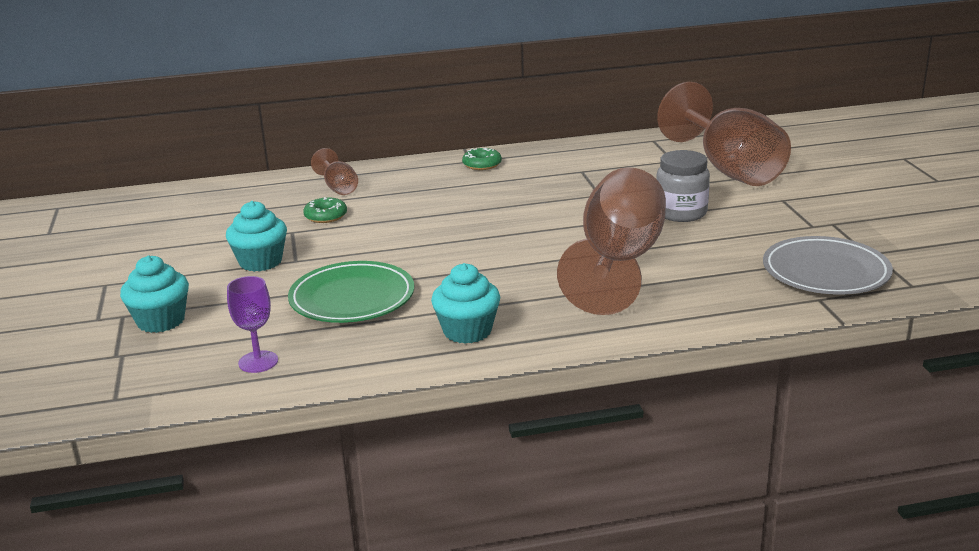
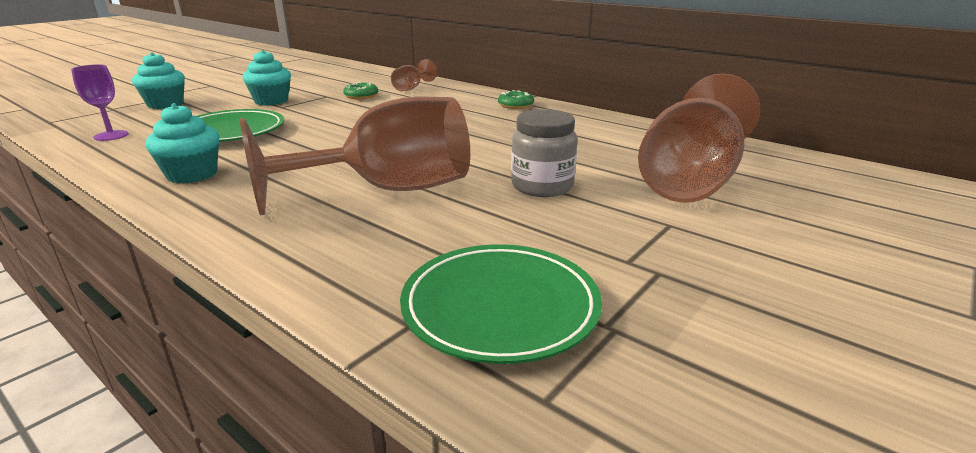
camera: 50 degrees right, 0 degrees up
grey plate [763,236,893,295] -> green plate [400,244,602,364]

